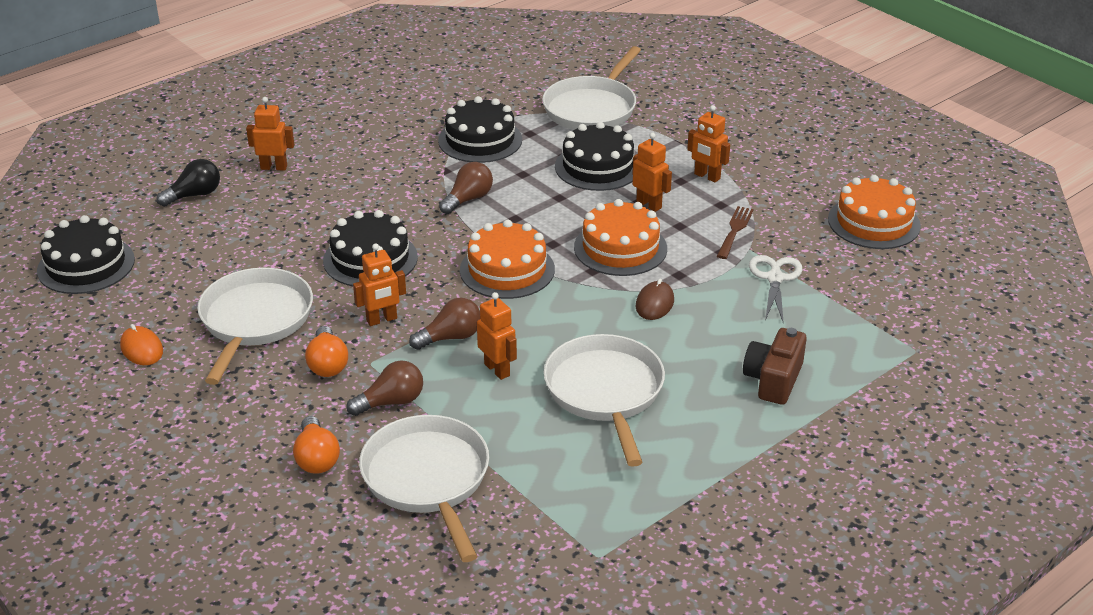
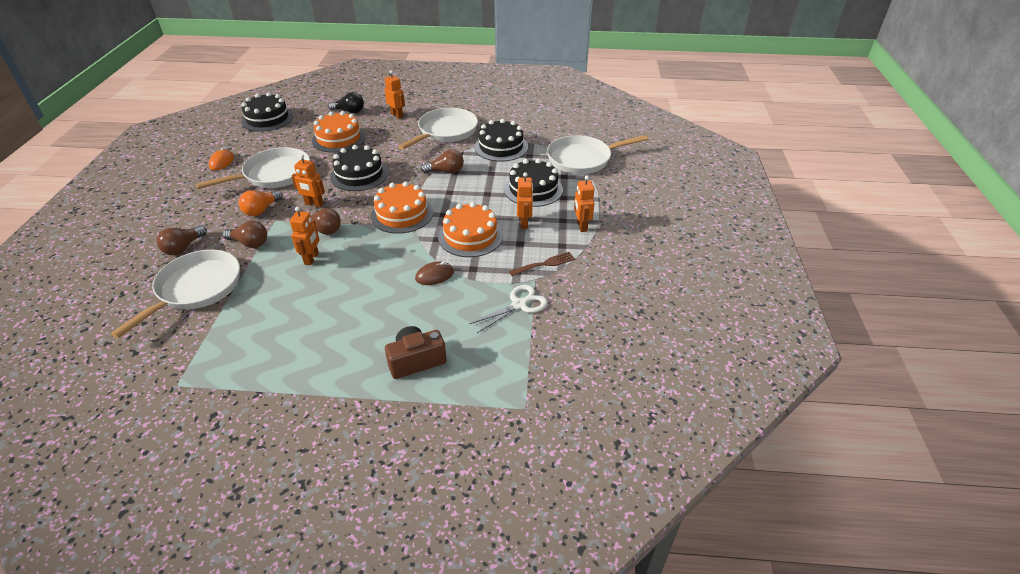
camera: 45 degrees right, 5 degrees up
orange light bulb [293,416,340,474] -> brown light bulb [157,225,207,255]
white pan [543,334,665,467] -> white pan moved to [398,108,478,150]
orange cake [828,175,921,249] -> orange cake moved to [312,111,366,153]

